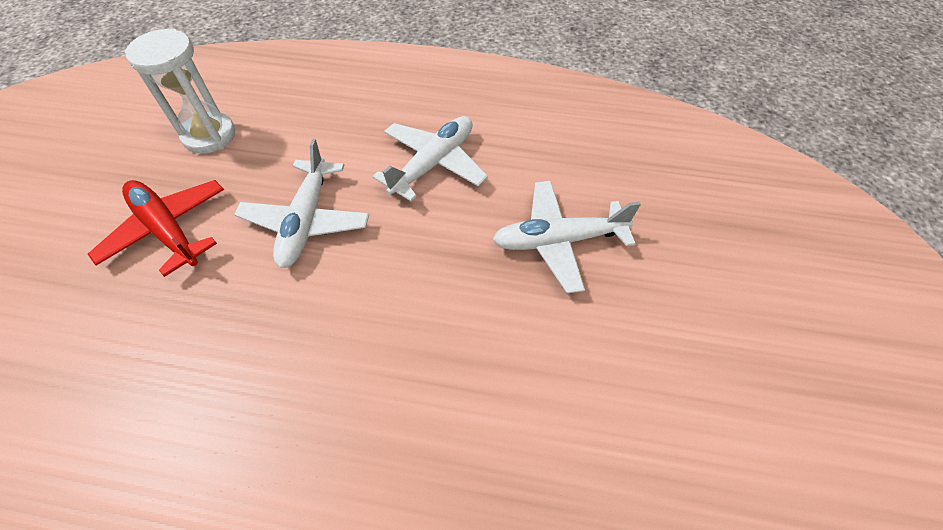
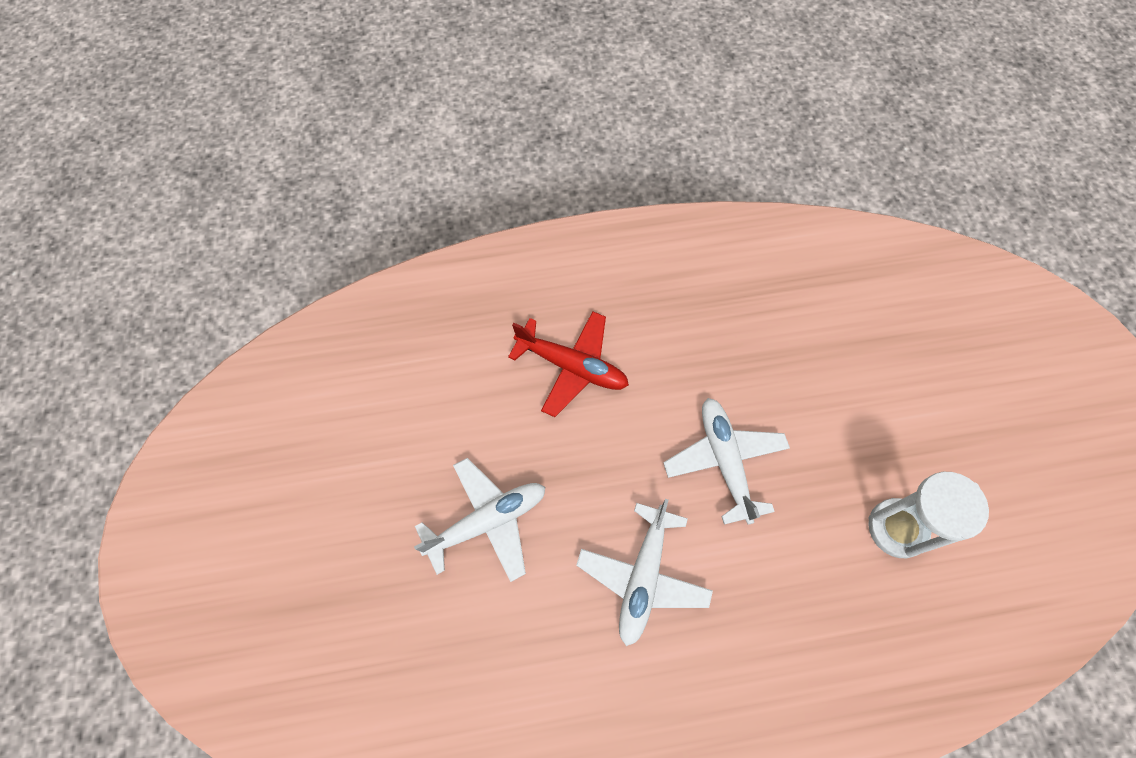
camera: 160 degrees right, 10 degrees up
red plane [88,180,224,277] -> red plane moved to [508,311,629,417]

